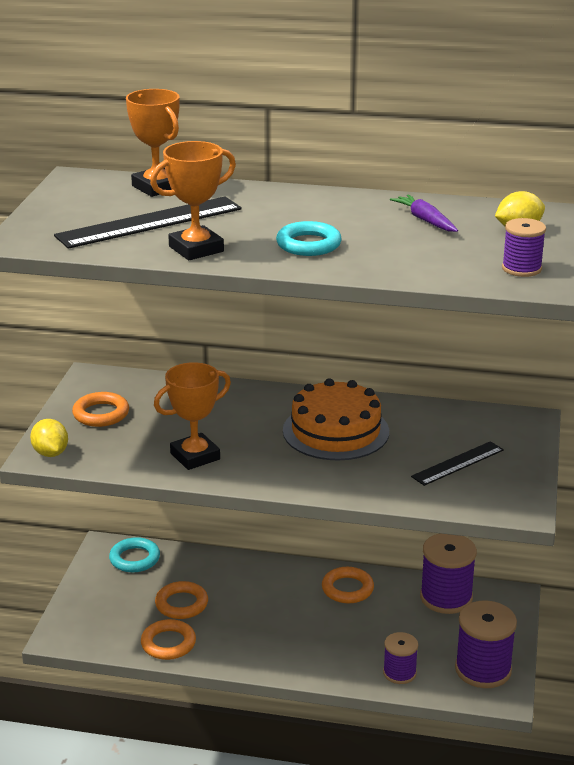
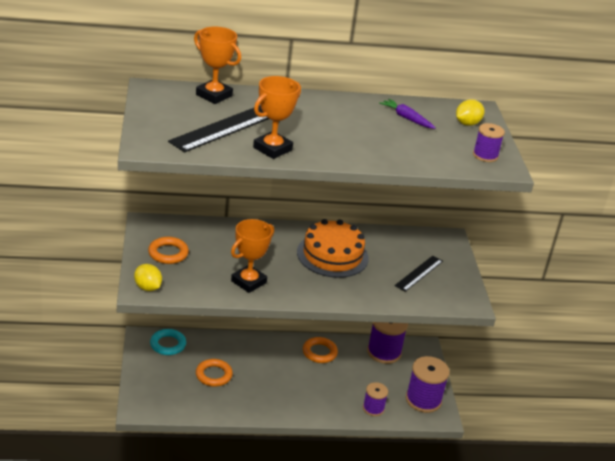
camera: 20 degrees left, 5 degrees up
orange ring [141,619,196,660] -> none
turquoise ring [276,221,342,256] -> none

